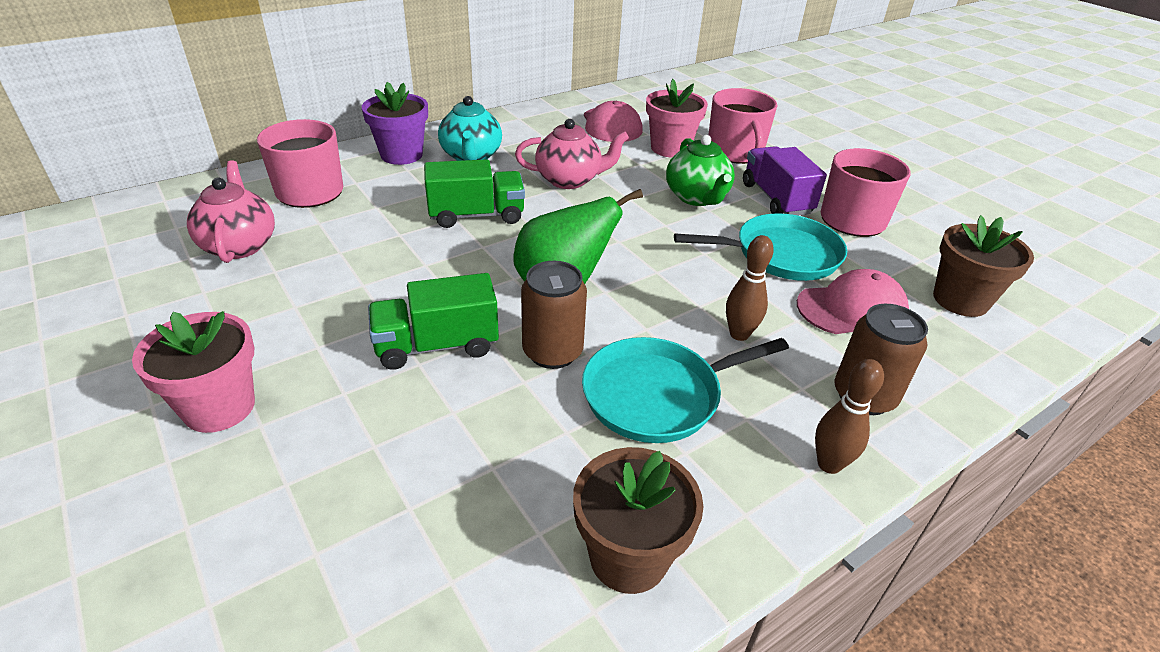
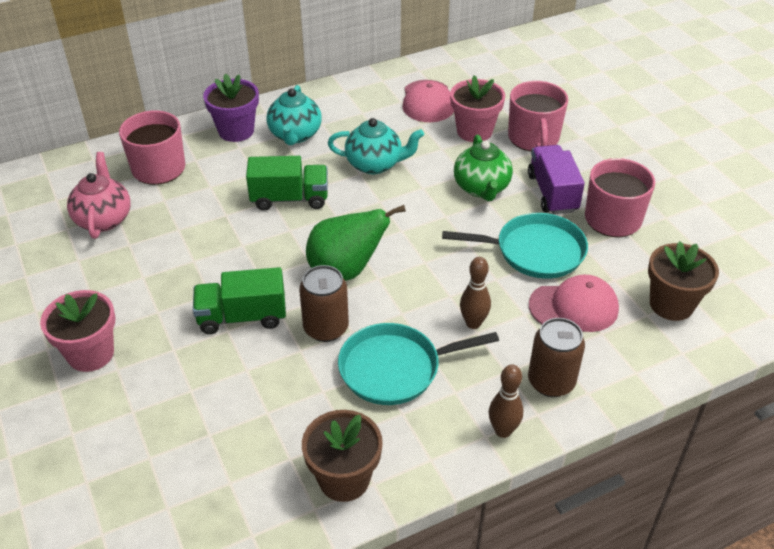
camera: 10 degrees right, 5 degrees up
pink teapot [515,119,629,189] -> turquoise teapot [328,118,424,174]

